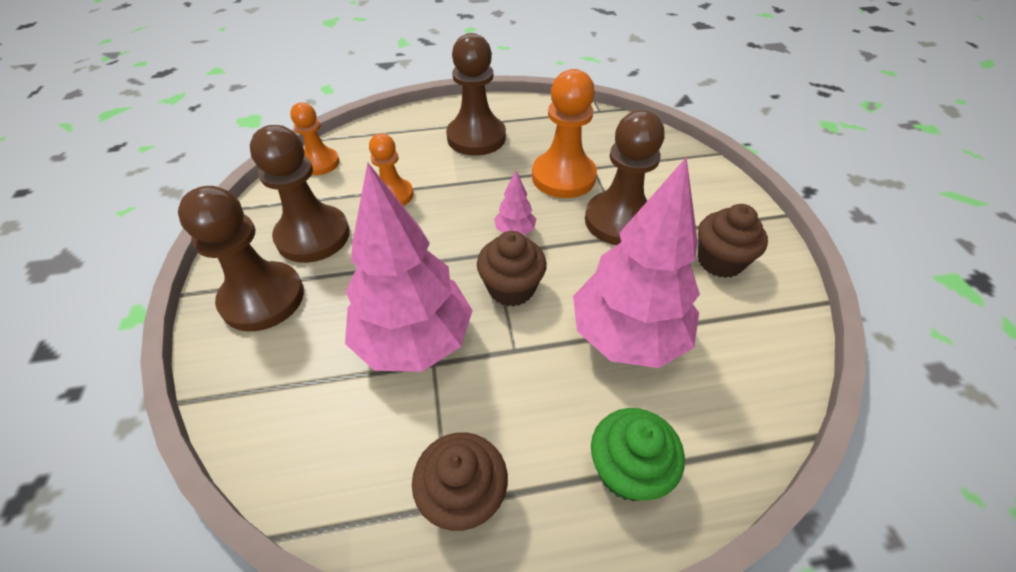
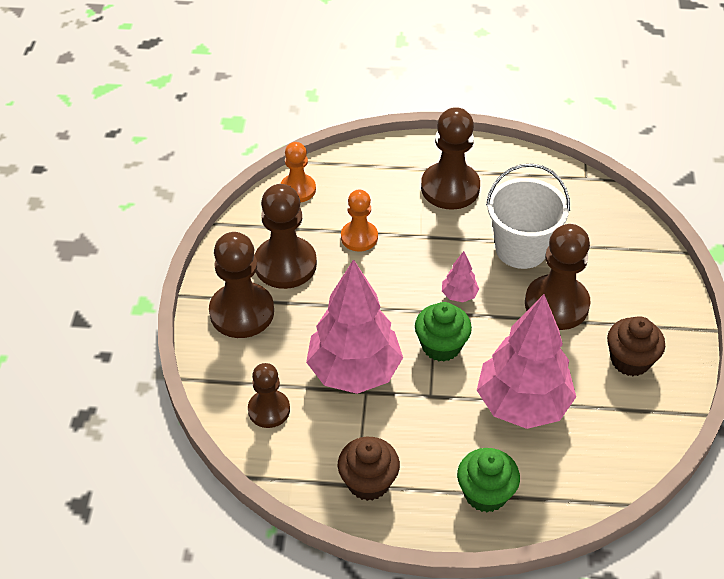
camera: 15 degrees right, 0 degrees up
brown cupcake [477,231,547,307] -> green cupcake [415,302,472,362]
orange pawn [532,69,597,198] -> white bucket [486,163,570,269]
none -> brown pawn [248,363,290,428]

